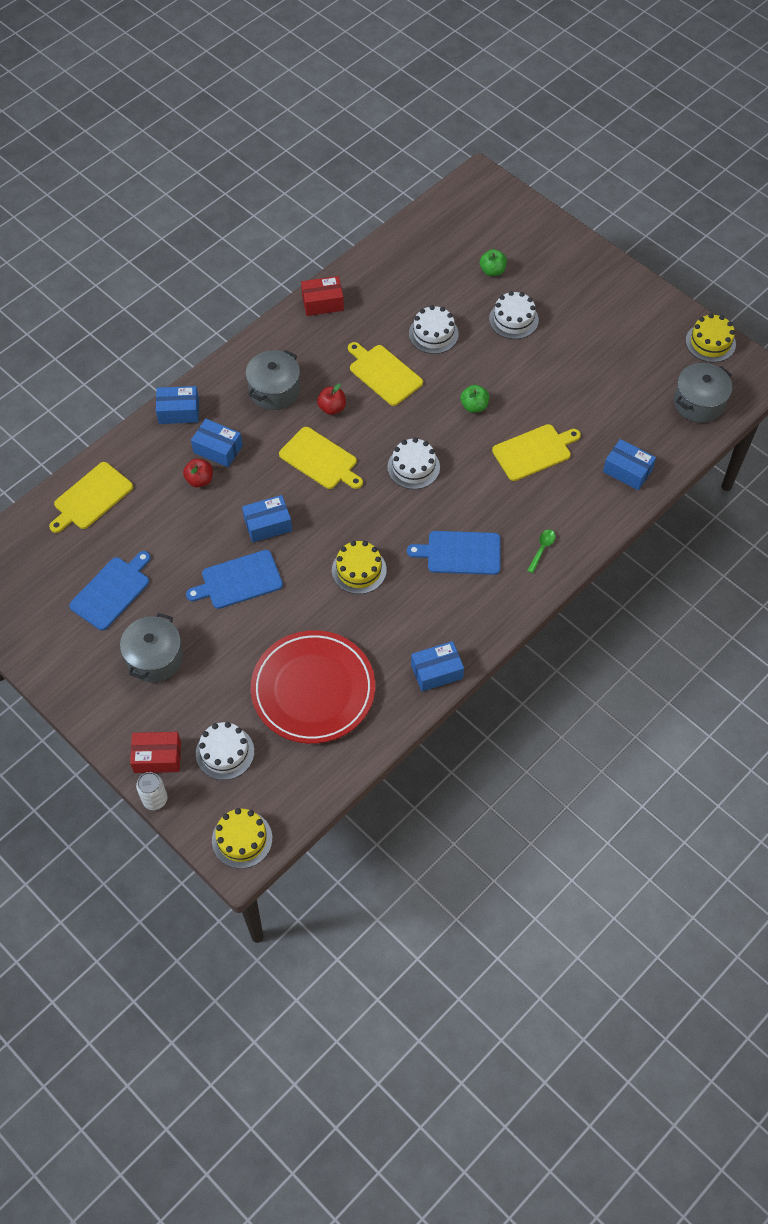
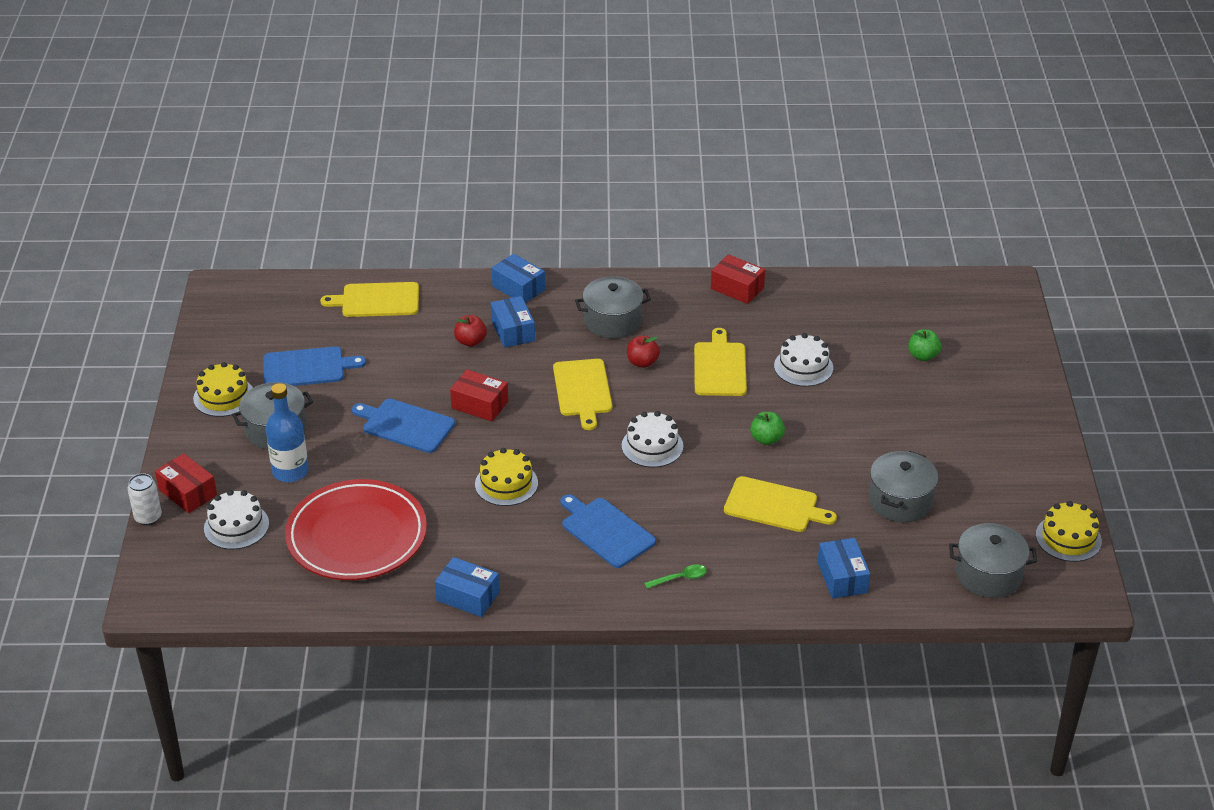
camera: 45 degrees right, 20 degrees down
yellow cake [212,808,272,869] -> yellow cake moved to [193,362,253,417]
blue box [242,495,292,542] -> red box [450,369,508,422]
white cake [489,291,539,339] -> none
none -> blue bottle [266,383,309,482]
none -> grey pot [869,451,938,522]

